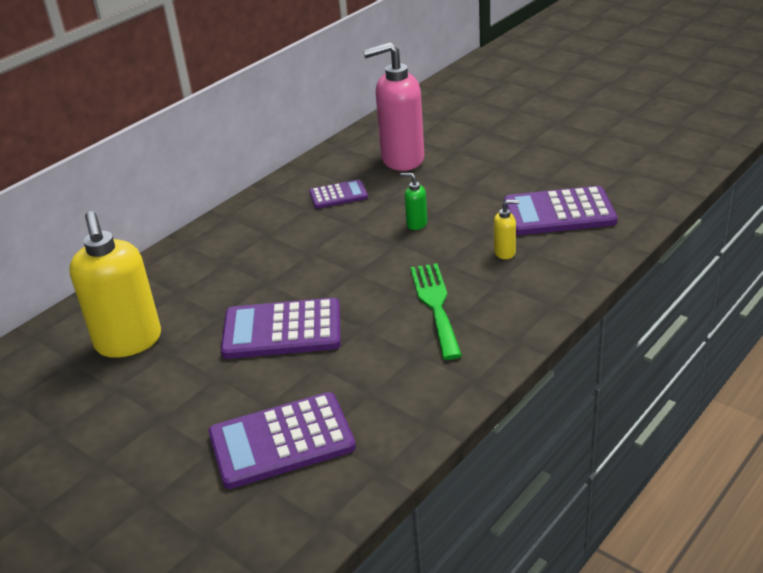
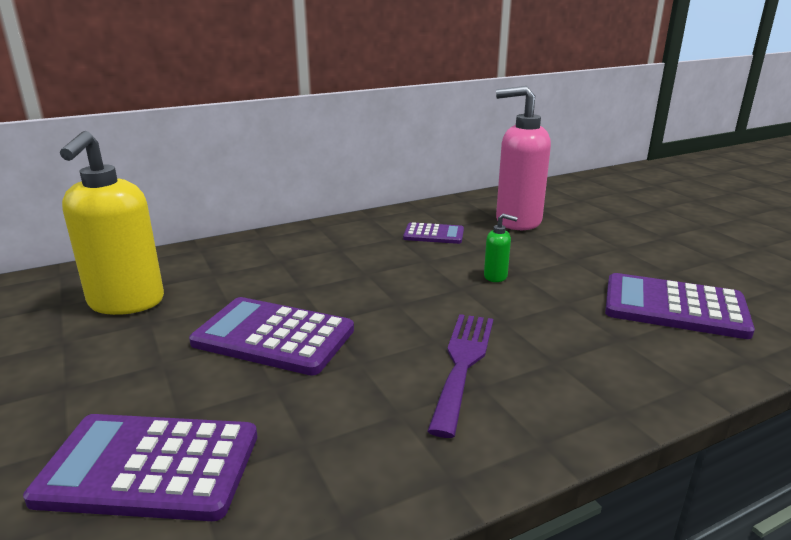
camera: 20 degrees right, 10 degrees down
green soap dispenser [400,173,427,230] -> green soap dispenser turned 150 degrees clockwise [484,213,518,282]
green fork [410,263,462,360] -> purple fork [427,314,493,438]
yellow soap dispenser [494,200,520,259] -> none

